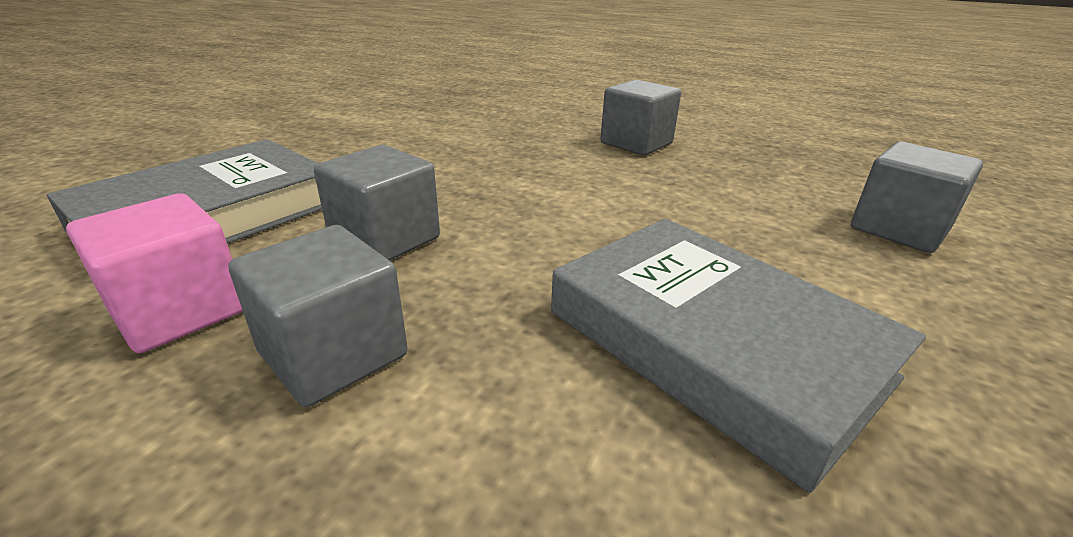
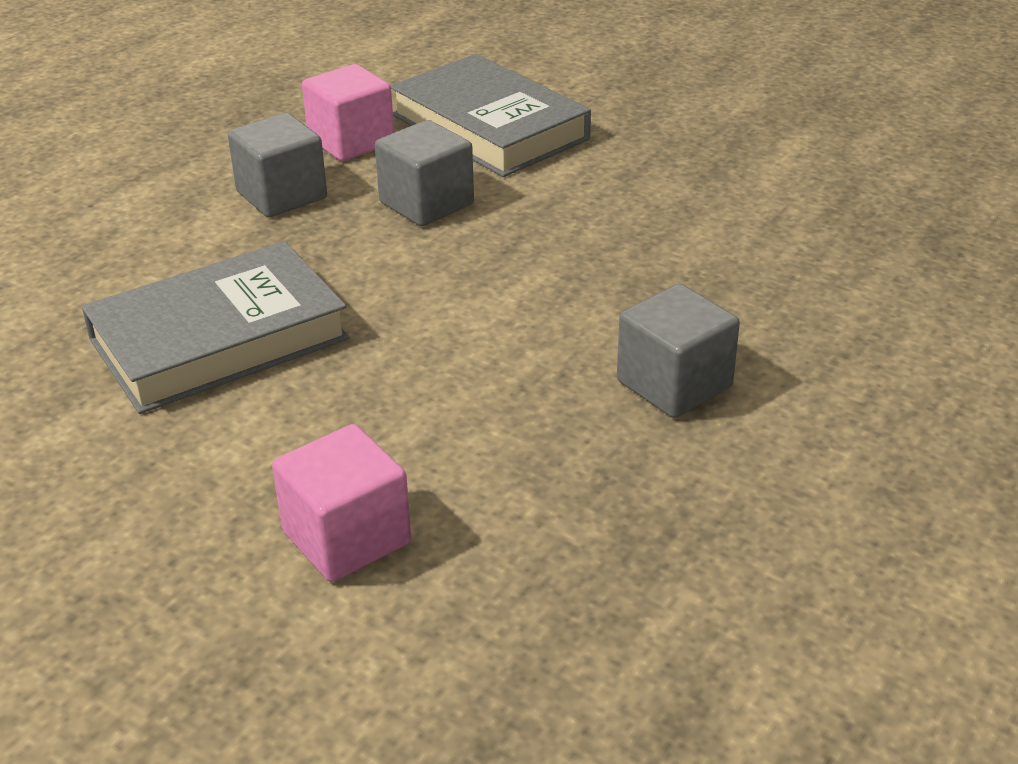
camera: 100 degrees right, 5 degrees up
grey cube [851,142,983,253] -> pink cube [272,424,411,582]

